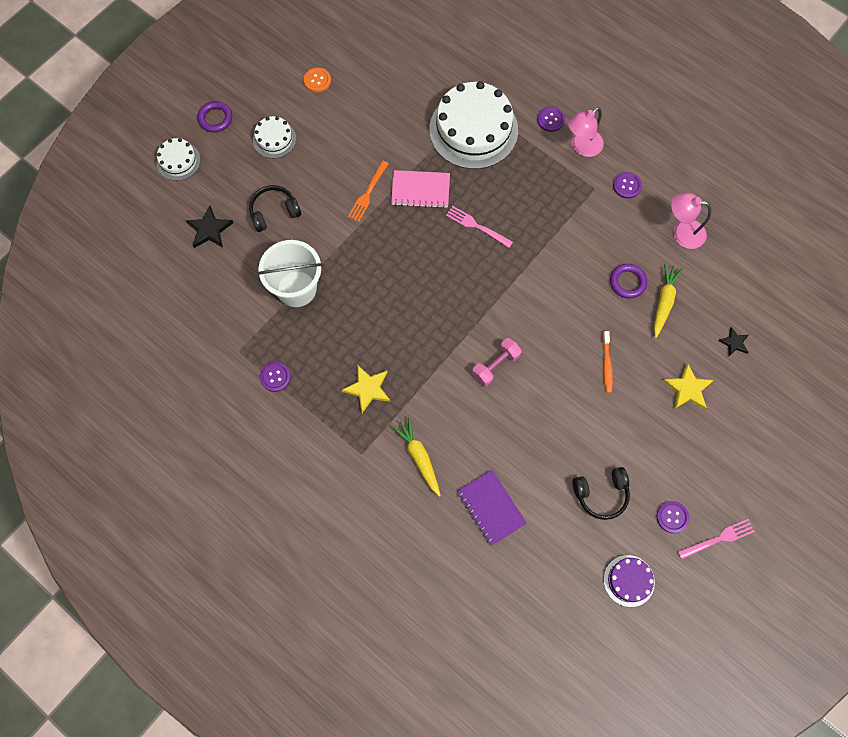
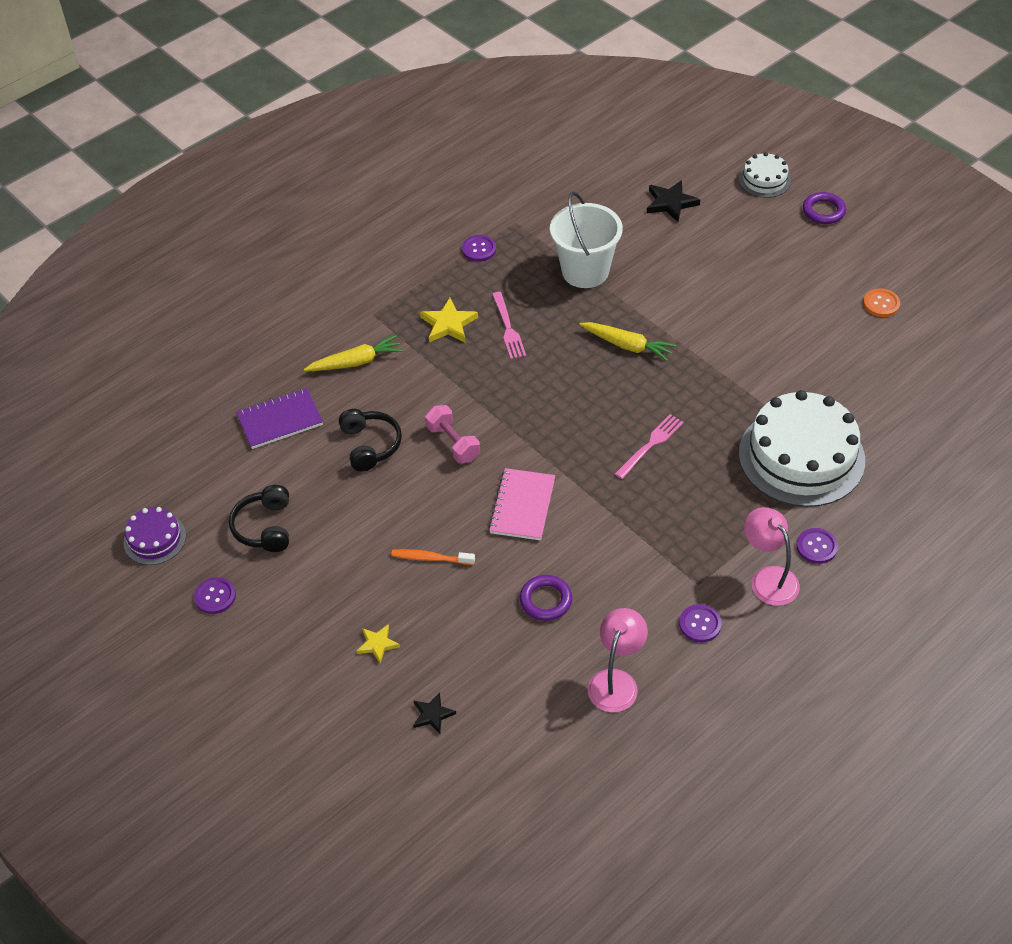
camera: 100 degrees right, 20 degrees down
black headphones [249,185,301,232] -> black headphones moved to [339,409,402,472]
white cake [253,116,296,158] -> none
orange fork [348,160,389,222] -> none
pink notebook [391,170,450,208] -> pink notebook moved to [489,468,555,540]
yellow carrot [654,263,683,338] -> yellow carrot moved to [579,322,676,361]
yellow star [663,363,714,410] -> yellow star [357,624,400,663], size x0.63
pink fork [678,519,755,560] -> pink fork moved to [492,292,526,359]

